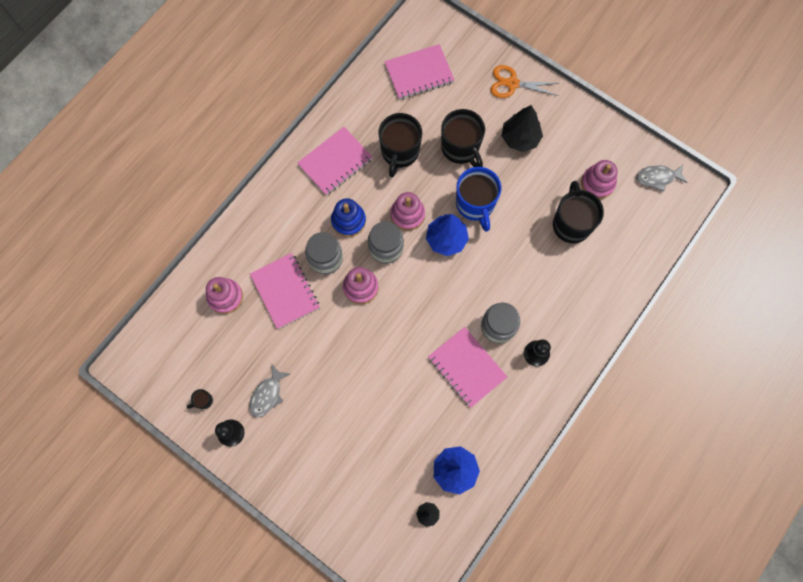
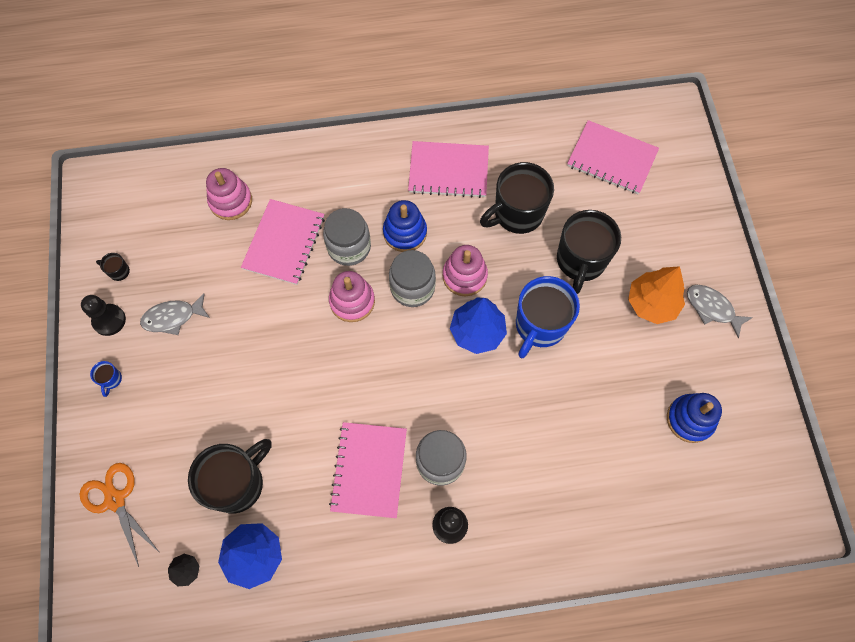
camera: 45 degrees right, 5 degrees down
orange scissors [490,65,558,98] -> orange scissors moved to [80,463,160,567]
black tree [502,105,543,152] -> orange tree [628,266,685,324]
black mug [553,181,604,243] -> black mug moved to [188,439,272,514]
pink stacking toy [581,160,618,199] -> blue stacking toy [667,393,722,443]
grey fish [636,164,688,192] -> grey fish moved to [687,285,753,338]
none -> blue mug [90,361,122,397]

